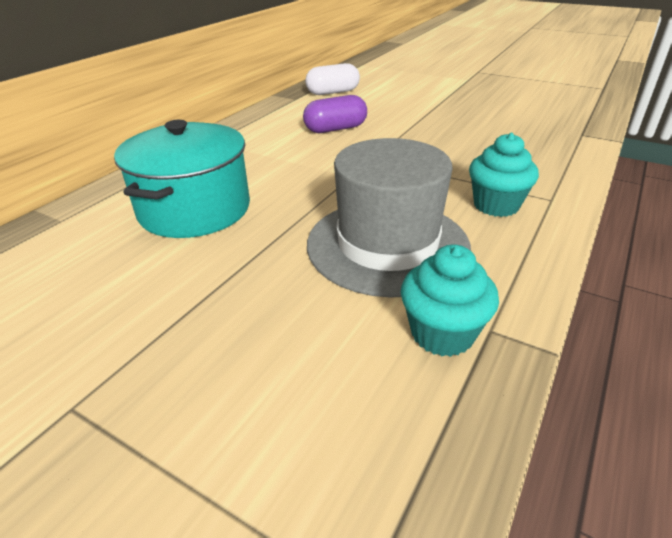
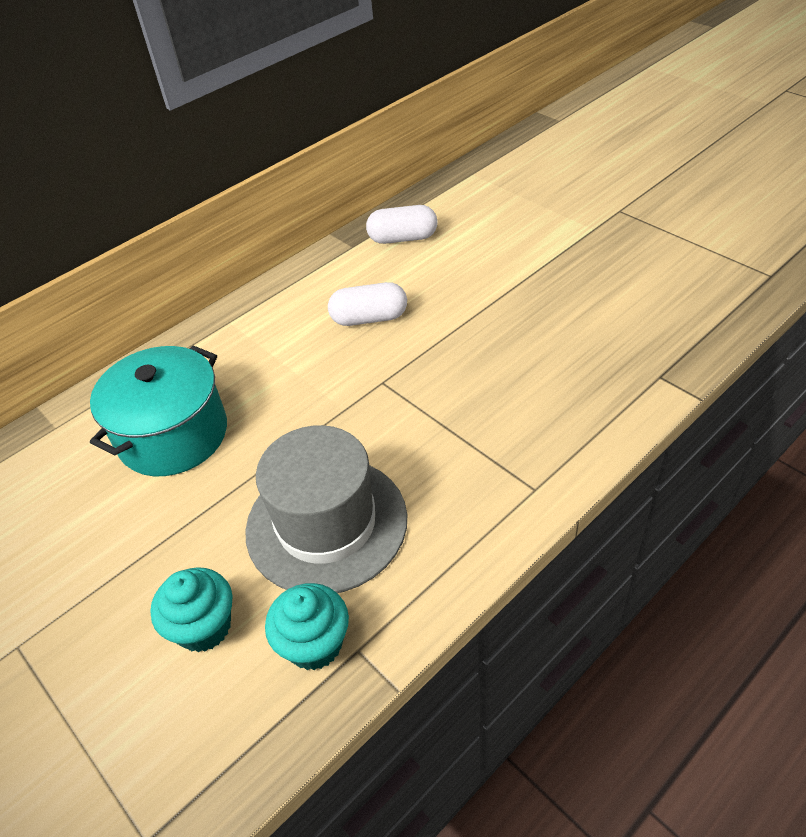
camera: 20 degrees right, 10 degrees up
purple capsule [303,95,367,133] -> white capsule [328,282,407,326]
turquoise cupcake [469,133,539,217] -> turquoise cupcake moved to [150,567,233,652]

